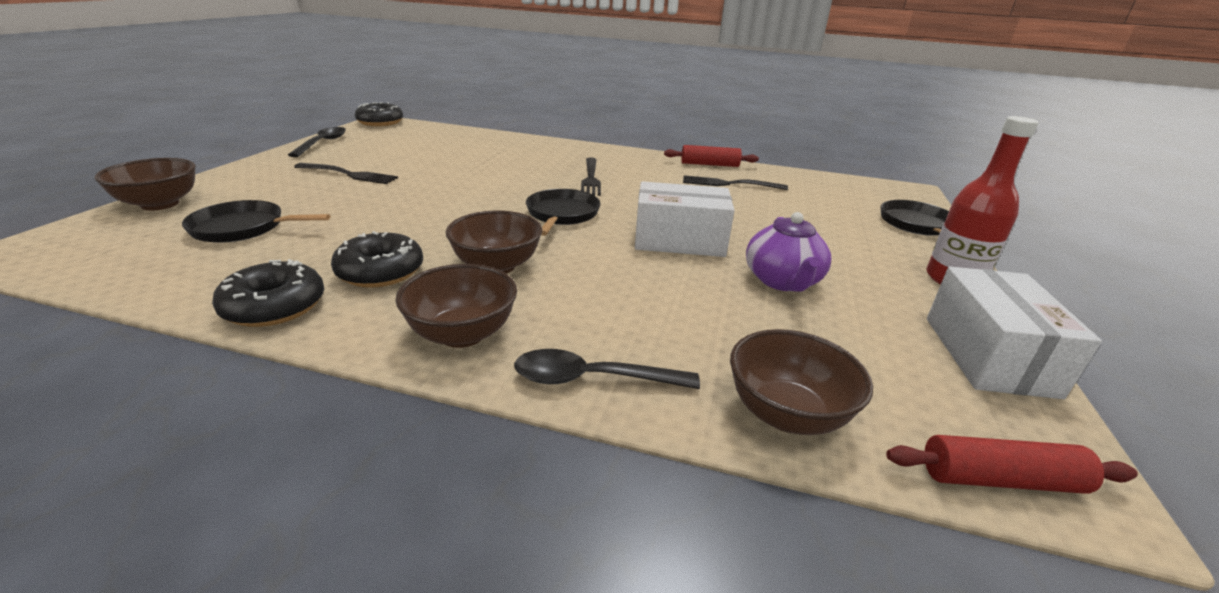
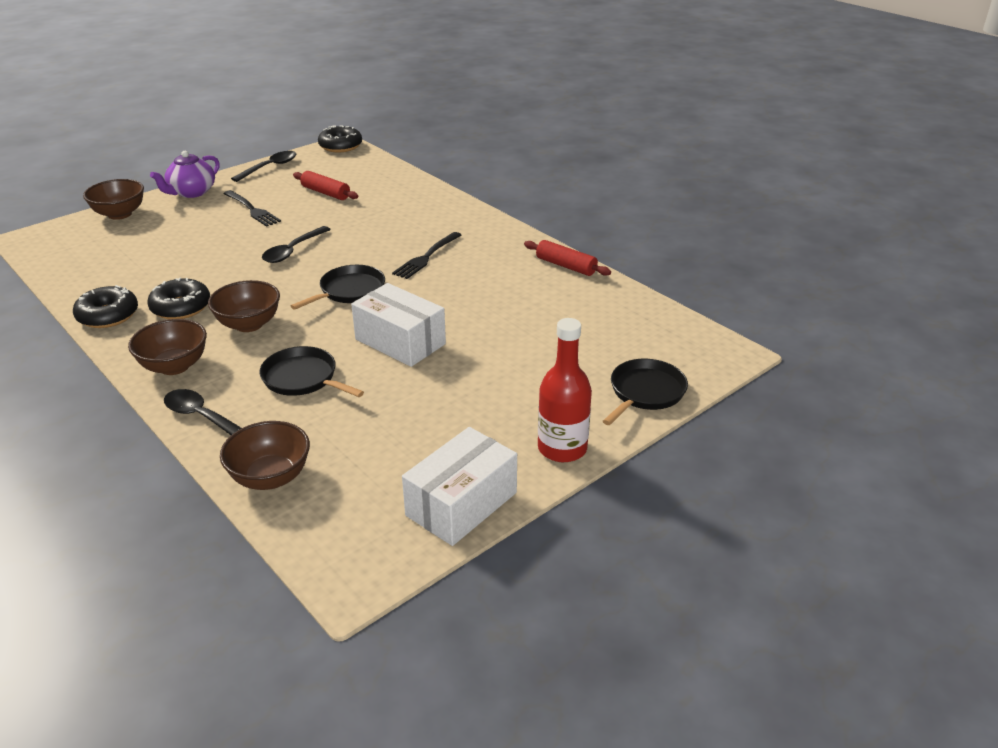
camera: 35 degrees right, 5 degrees up
black pan [182,200,330,243] -> black pan moved to [259,346,364,397]
black fork [683,175,788,190] -> none
purple teapot [746,212,831,292] -> purple teapot moved to [150,151,220,198]
red rolling pin [886,435,1138,494] -> red rolling pin moved to [293,171,358,200]
none -> black spoon [262,226,331,263]

